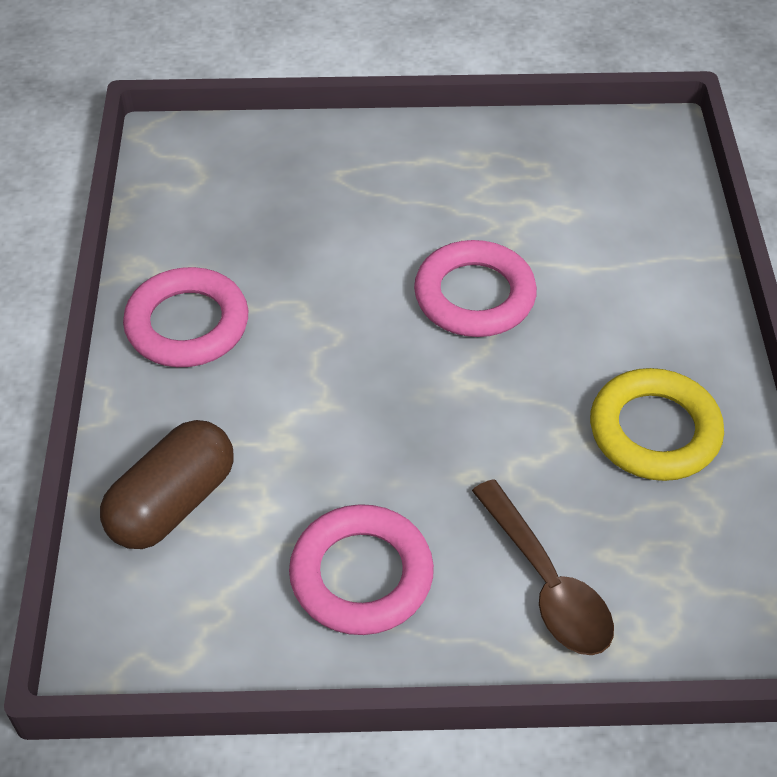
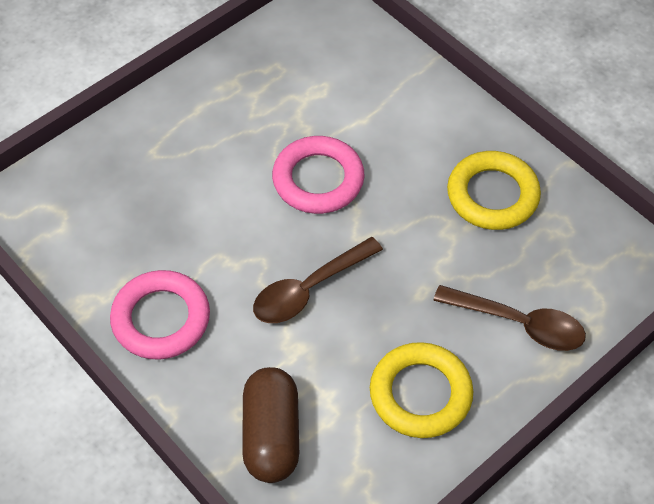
camera: 40 degrees left, 5 degrees up
pink ring [289,504,434,635] -> yellow ring [370,342,473,438]
none -> brown spoon [253,237,383,323]

